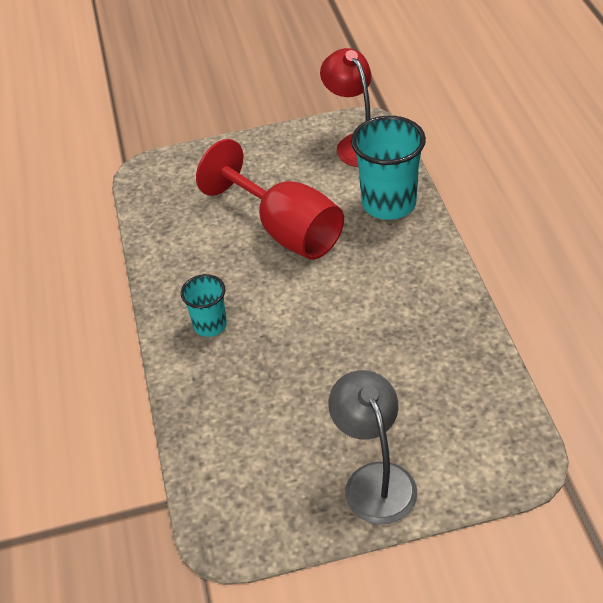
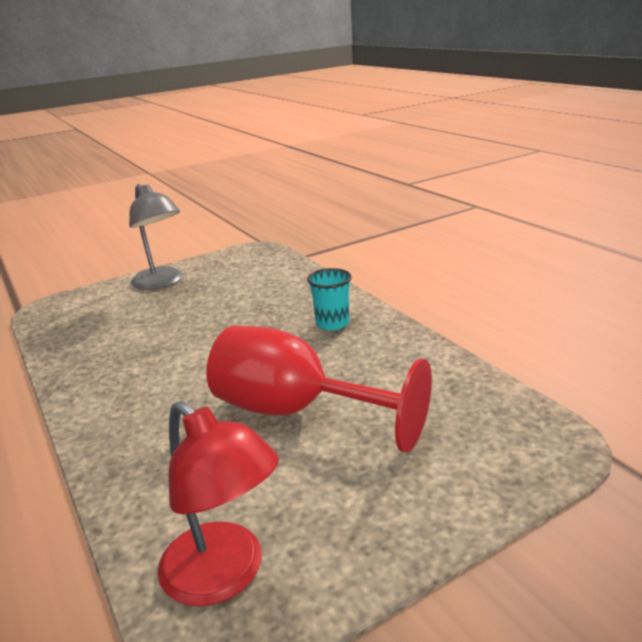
camera: 160 degrees right, 20 degrees down
turquoise cup [351,116,426,220] -> none

